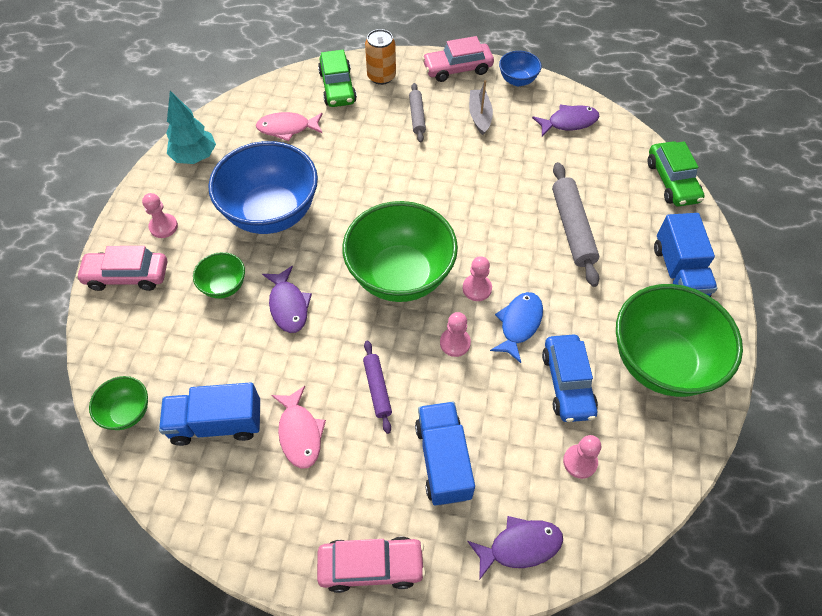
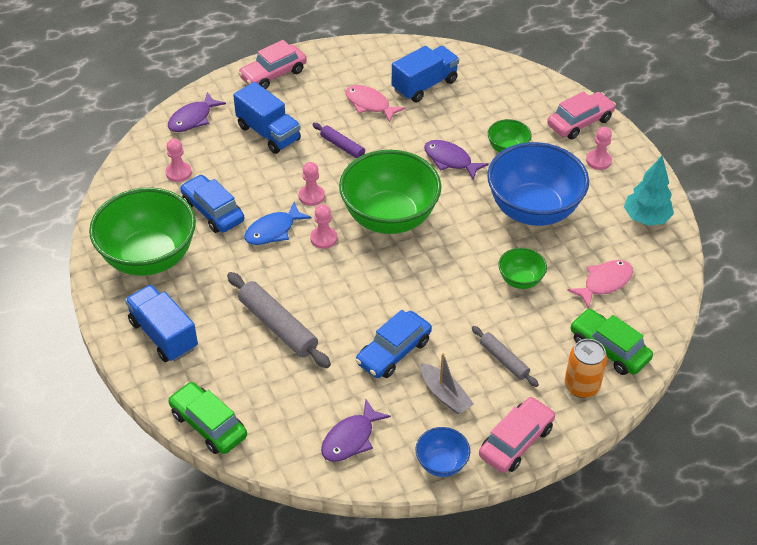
camera: 145 degrees right, 10 degrees down
green bowl [89,376,148,430] -> green bowl moved to [499,248,547,289]
blue fish [490,292,543,363] -> blue fish turned 60 degrees clockwise [244,202,311,245]
none -> blue car [355,310,432,378]

